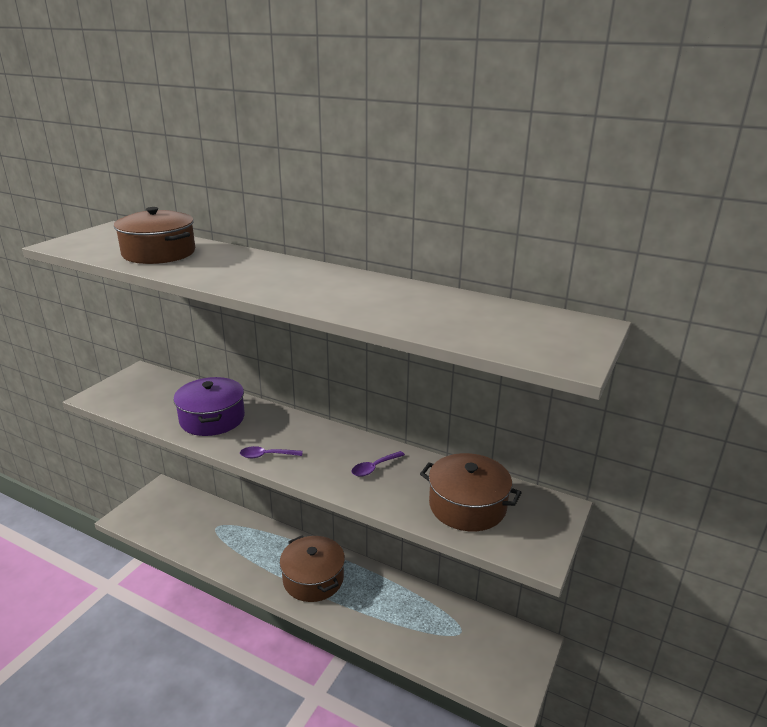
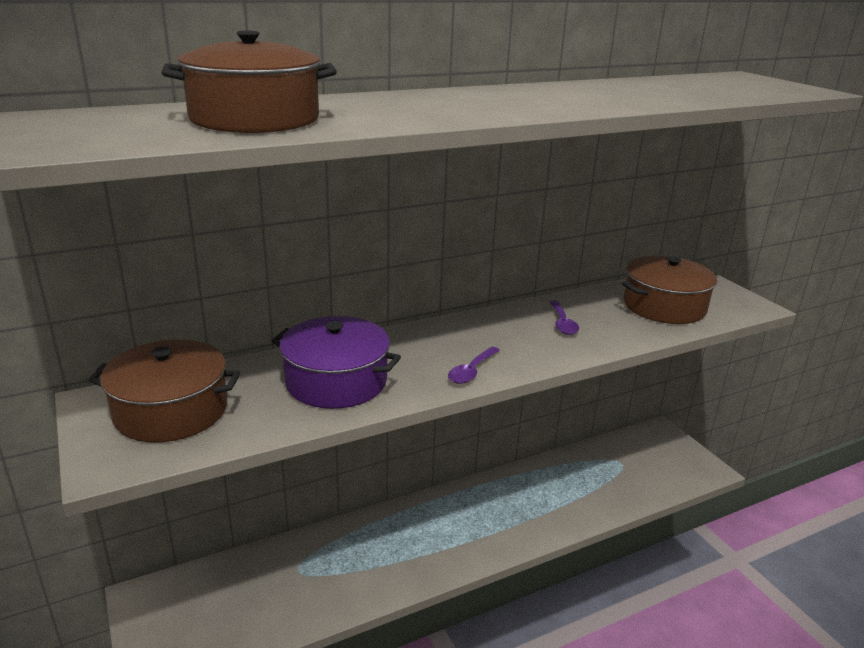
camera: 55 degrees left, 0 degrees up
brown pot [280,536,345,602] -> brown pot moved to [89,339,240,442]

